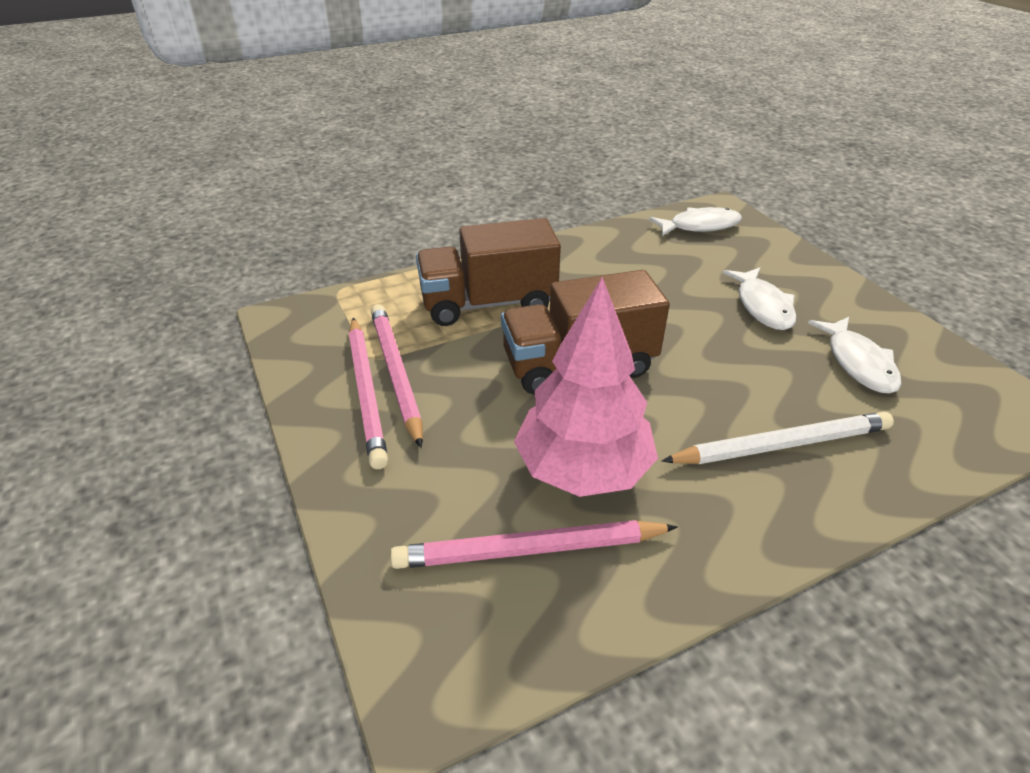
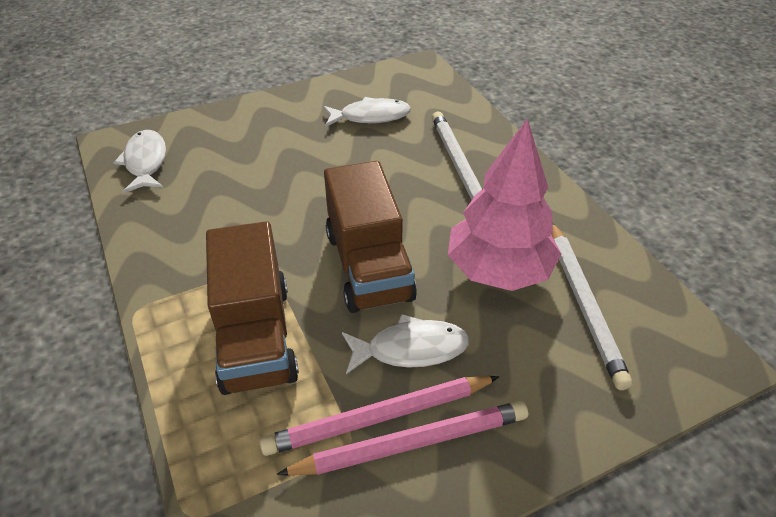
camera: 90 degrees left, 5 degrees up
pink pencil [390,520,678,569] -> white pencil [551,223,632,390]
white fish [723,268,796,330] -> white fish moved to [342,314,469,374]

